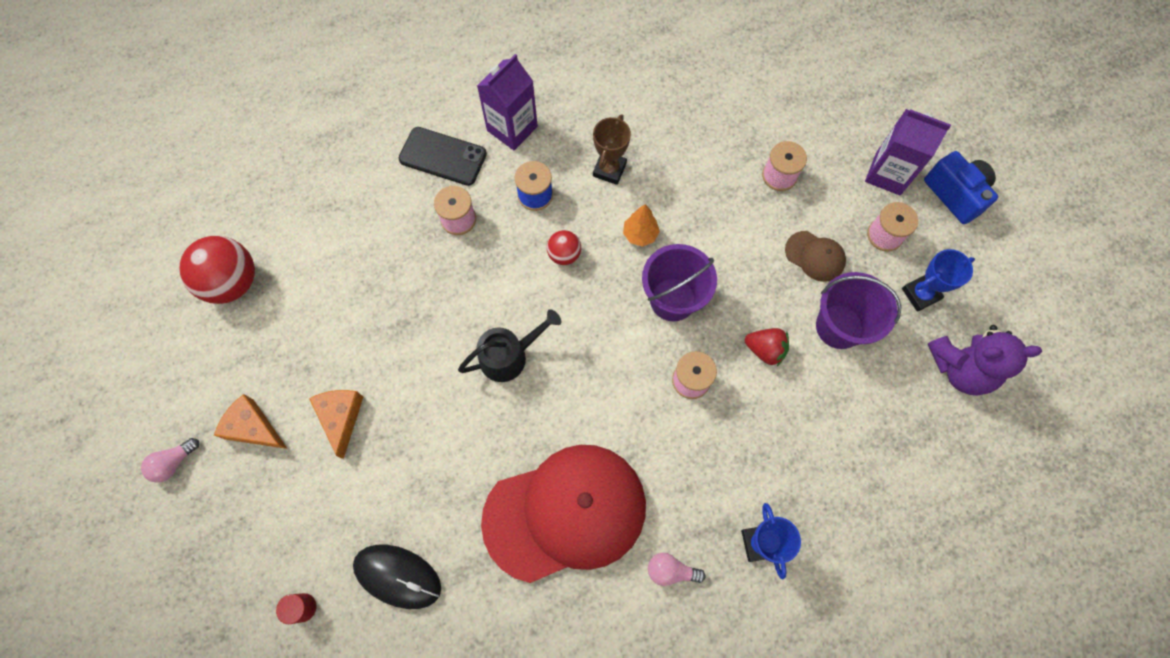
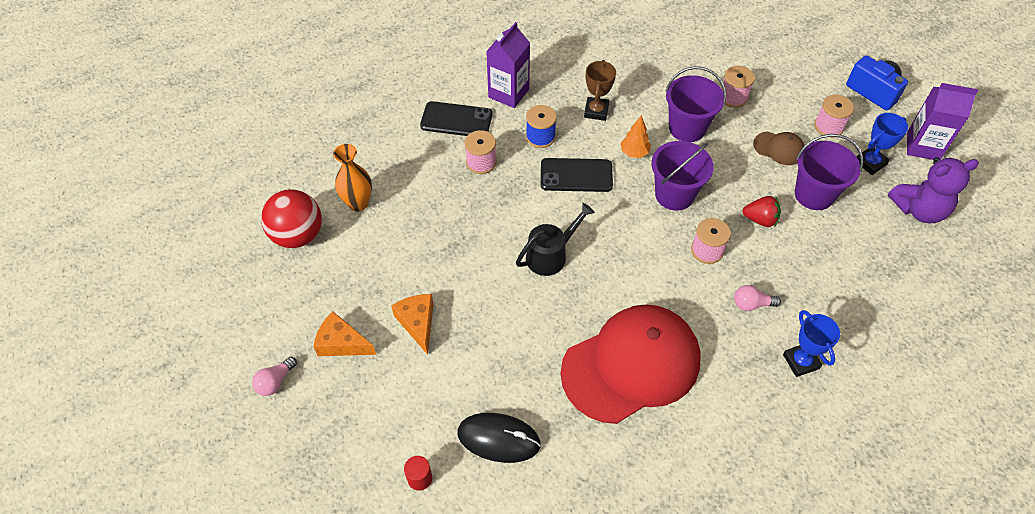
camera: 10 degrees left, 15 degrees down
red ball [547,230,581,265] -> black phone [541,158,613,192]
pink light bulb [648,553,705,586] -> pink light bulb moved to [734,285,781,311]
purple carton [865,109,951,195] -> purple carton moved to [907,83,978,160]
none -> orange vase [333,144,372,212]
none -> purple bucket [666,66,726,142]

